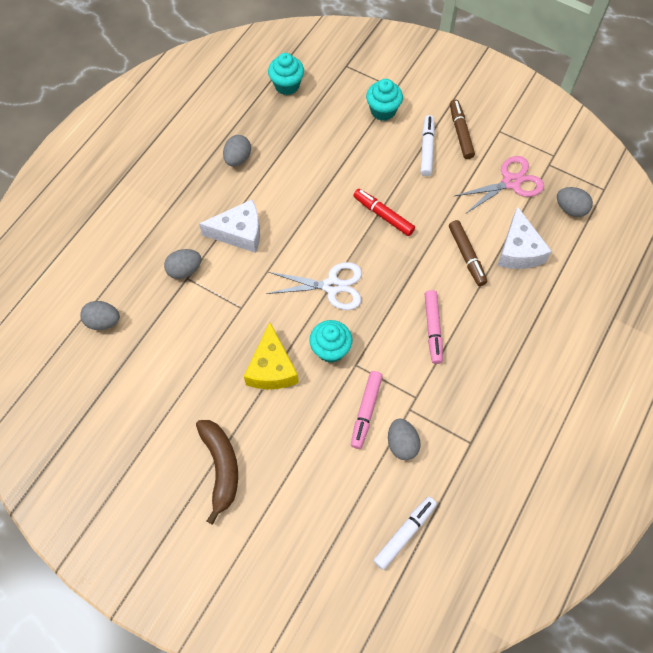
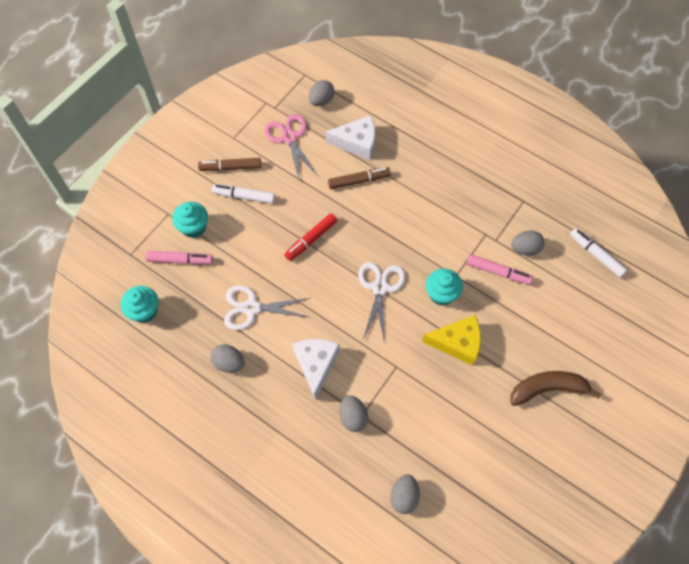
camera: 85 degrees left, 0 degrees up
pink marker [425,290,443,364] -> pink marker moved to [146,251,213,265]
none -> white scissors [224,285,311,330]

